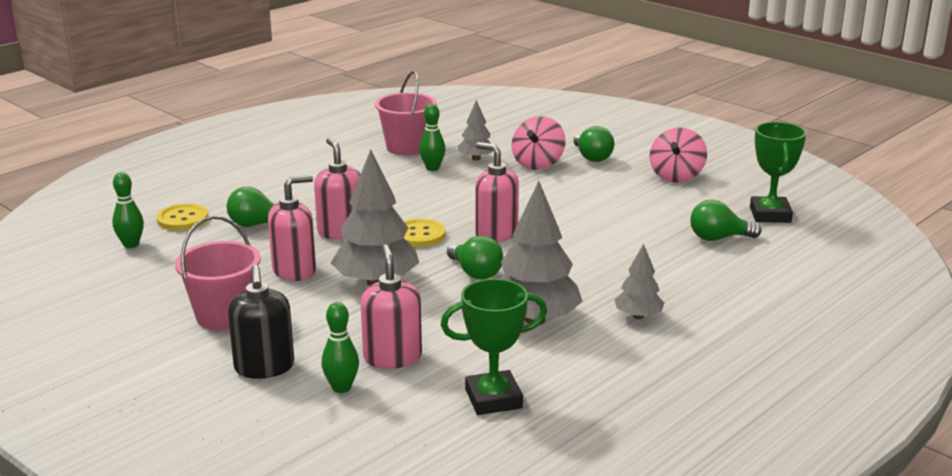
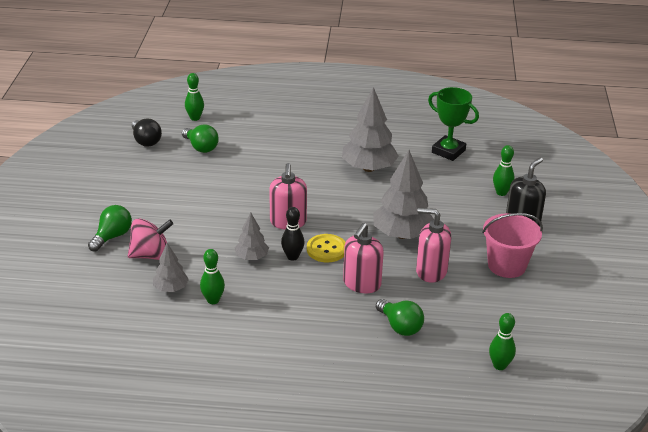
camera: 130 degrees left, 10 degrees up
yellow button [156,204,209,231] -> none
pink soap dispenser [361,244,422,369] -> none
pink bucket [375,71,437,156] -> none
green light bulb [447,235,503,280] -> none
grey tree [615,244,664,319] -> grey tree moved to [235,212,269,260]
pink spinning top [650,128,707,182] -> none
green trophy [750,122,806,223] -> black light bulb [132,119,162,147]
none -> green bowling pin [185,73,204,121]
none -> black bowling pin [281,207,305,261]

